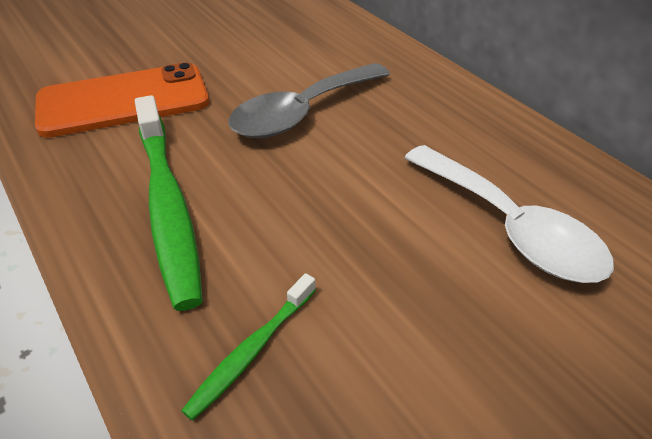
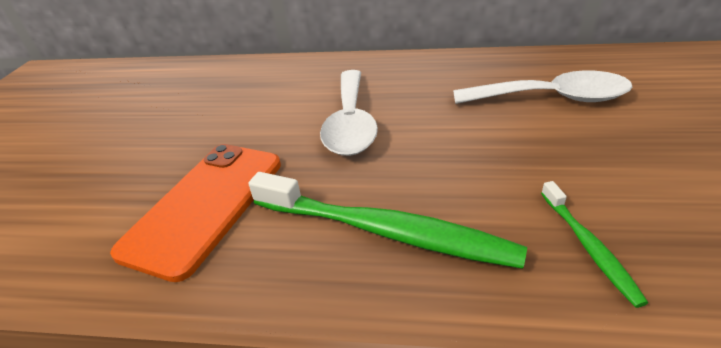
camera: 45 degrees left, 5 degrees down
grey spoon [228,63,390,138] -> white spoon [320,70,378,156]

